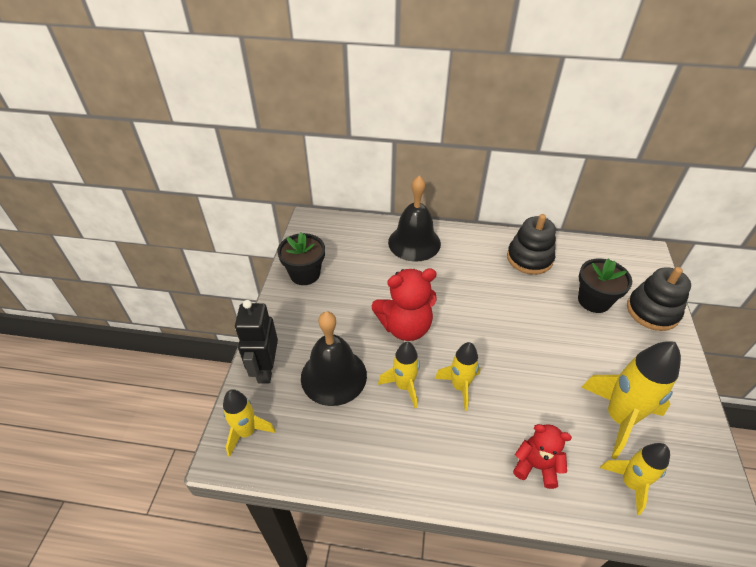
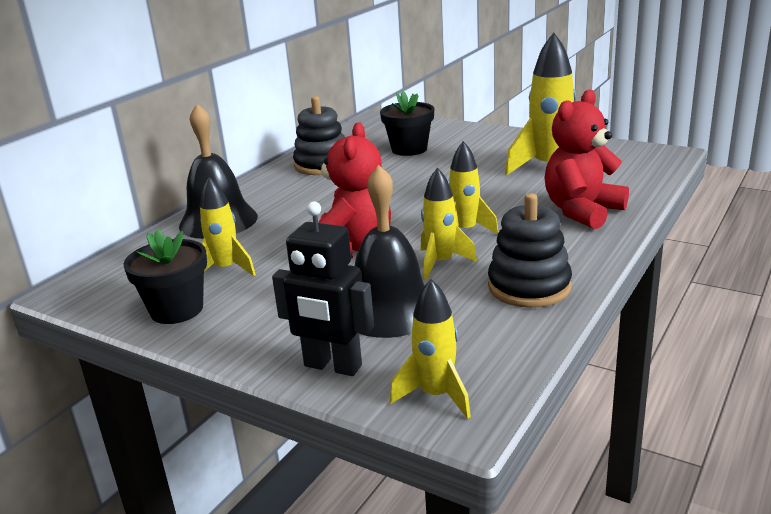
camera: 65 degrees left, 20 degrees down
red teddy bear [513,424,572,489] -> red teddy bear [544,90,629,229], size x1.62
yellow rocket [600,443,670,515] -> yellow rocket moved to [200,177,256,276]
black stacking toy [627,267,691,331] -> black stacking toy moved to [488,193,572,308]

